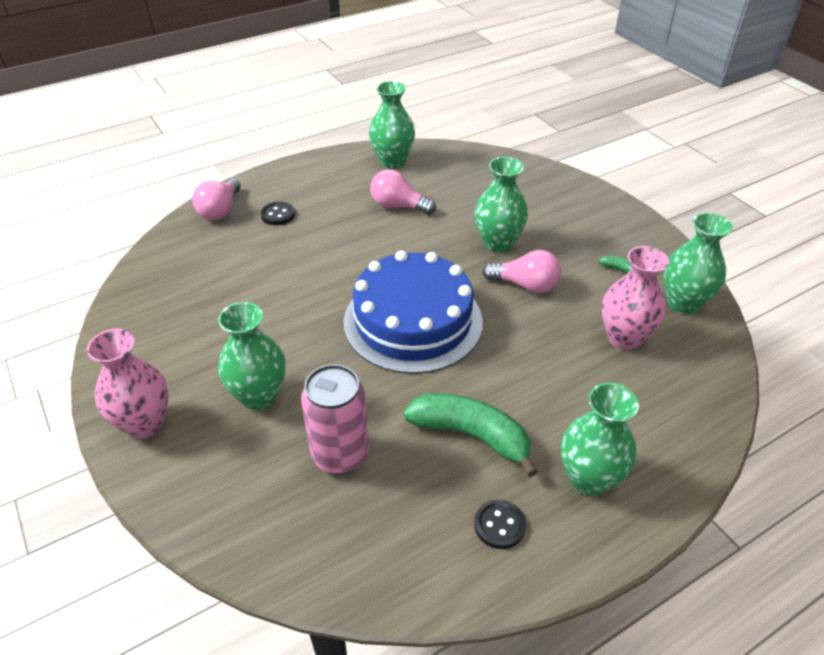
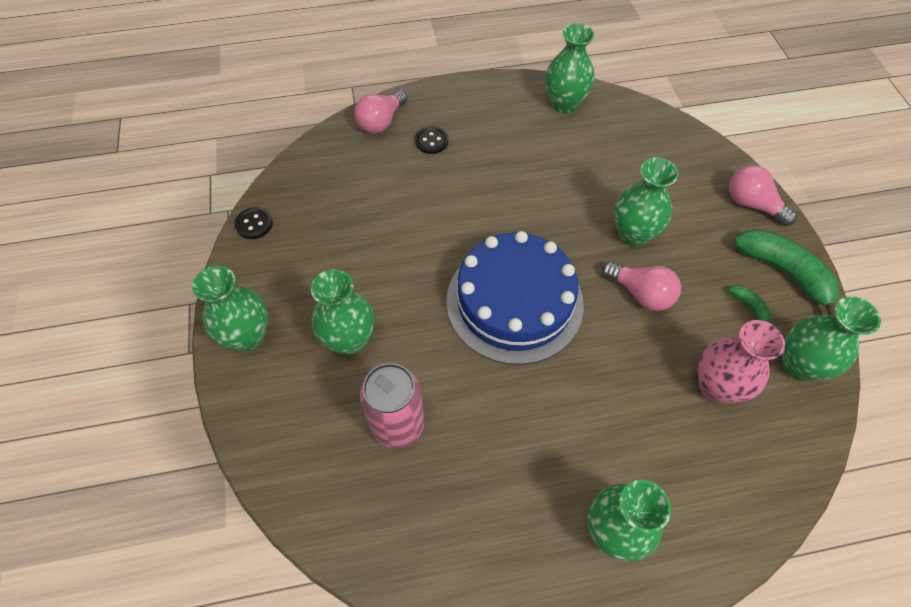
camera: 20 degrees right, 15 degrees up
pink vase [87,329,169,439] -> green vase [192,266,268,352]
pink light bulb [370,169,436,215] -> pink light bulb moved to [729,165,797,226]
green banana [403,393,538,477] -> green banana moved to [733,229,840,315]
black button [474,499,526,549] -> black button moved to [235,207,273,239]

